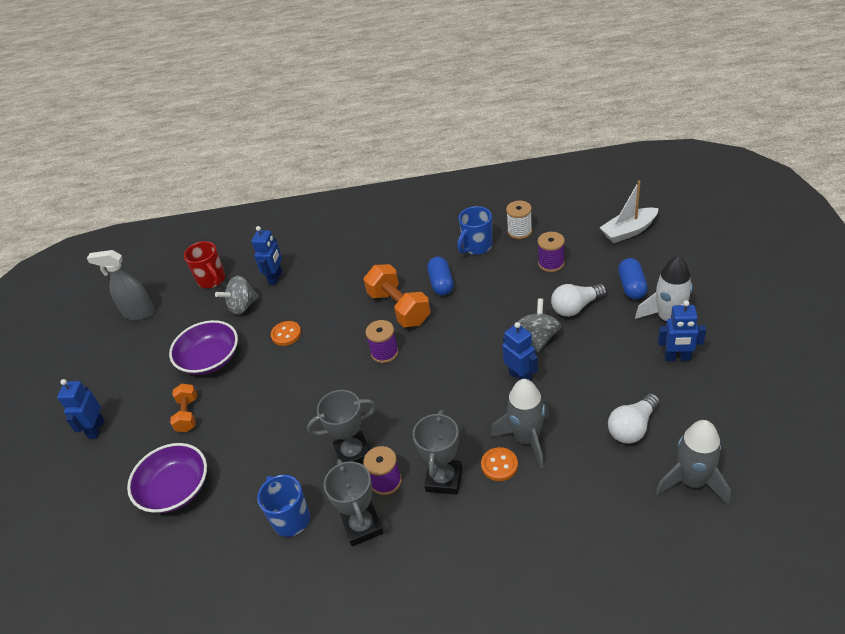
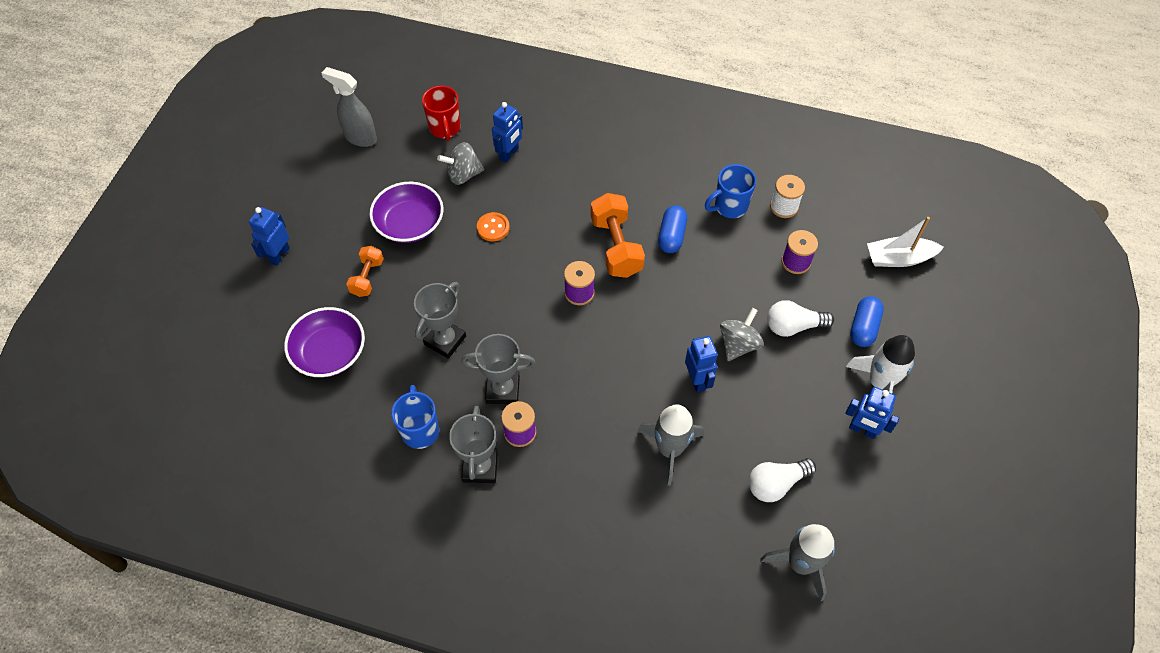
camera: 15 degrees right, 15 degrees up
grey trophy [413,410,462,495] -> grey trophy moved to [414,282,466,359]
orange button [481,447,518,481] -> none

